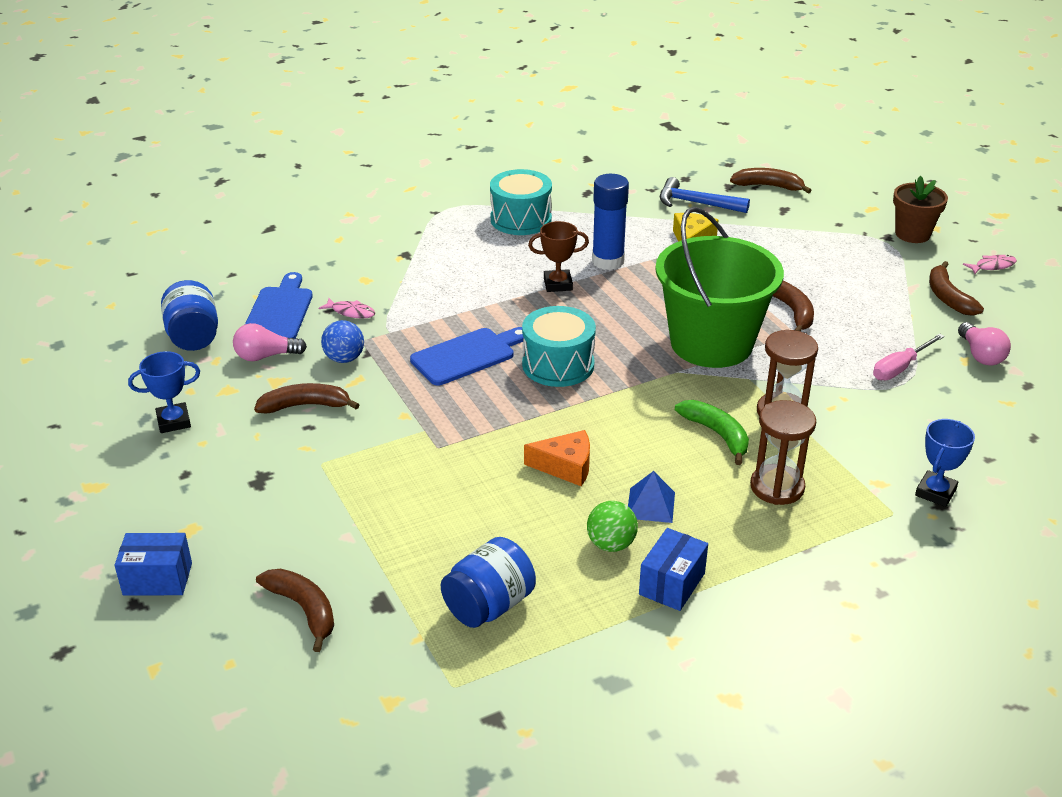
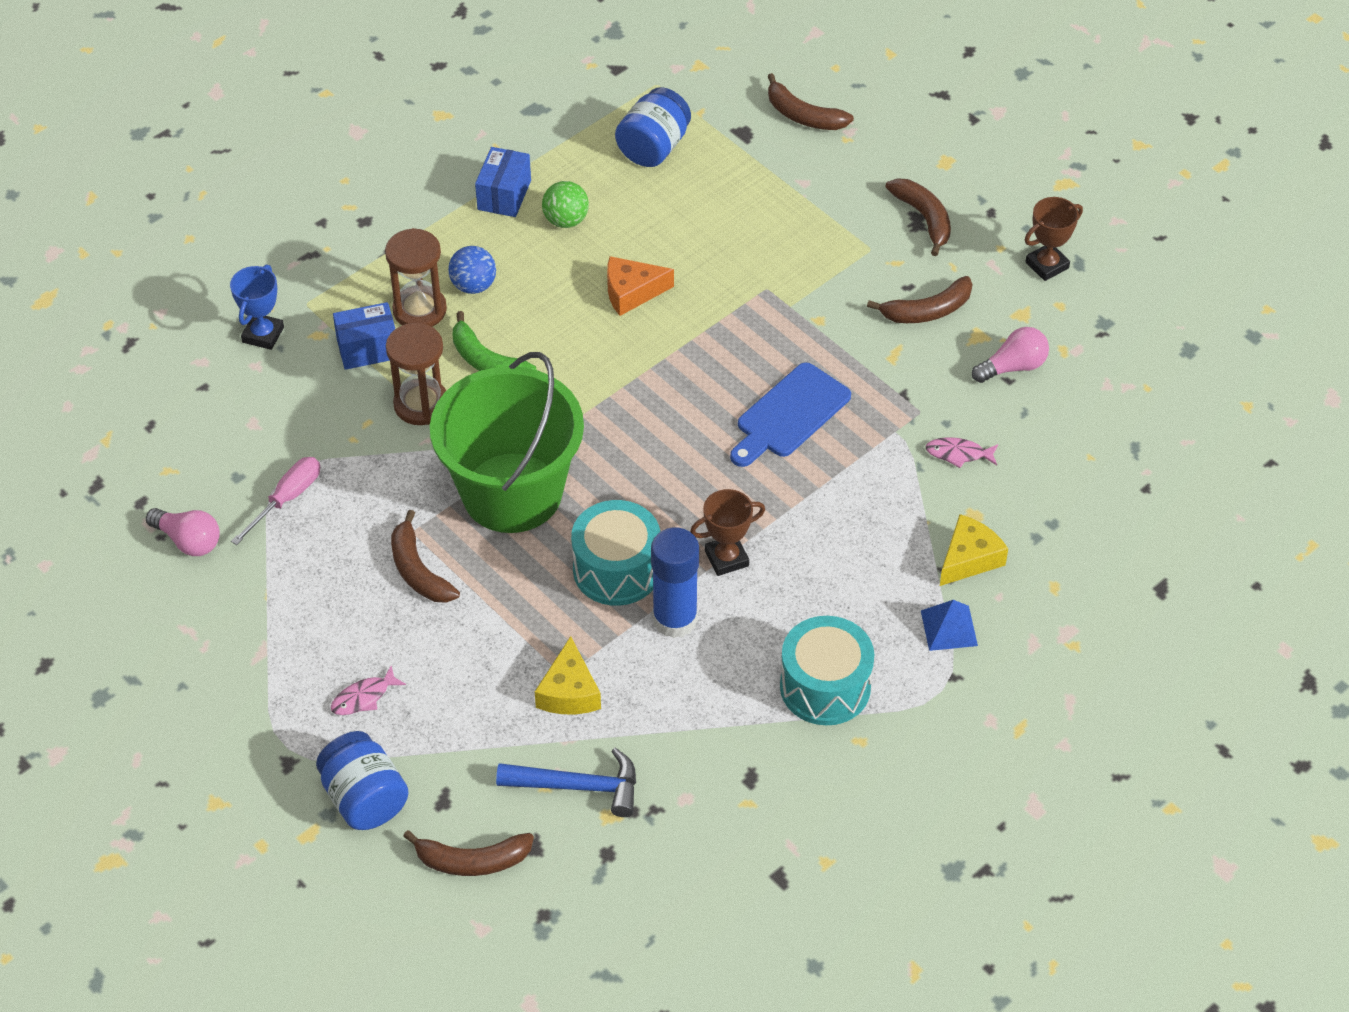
camera: 165 degrees right, 15 degrees up
blue box [114,533,192,596] -> blue box moved to [333,302,395,370]
blue trophy [128,351,200,433] -> brown trophy [1025,197,1083,281]
blue jar [161,280,218,351] -> blue jar moved to [316,731,409,830]
blue cutting board [245,272,313,339] -> none
blue ball [321,320,364,363] -> blue ball moved to [448,246,496,294]
turquoise drum [522,306,596,387] -> turquoise drum moved to [571,500,660,606]
blue pyramid [628,471,675,523] -> blue pyramid moved to [921,600,978,651]
brown flower pot [893,175,948,243] -> none
brown banana [929,261,984,316] -> brown banana moved to [886,178,951,256]
pink light bulb [958,322,1011,365] -> pink light bulb turned 150 degrees clockwise [146,508,220,556]
pink fish [963,255,1017,274] -> pink fish moved to [331,666,406,715]
none -> yellow cheese [940,514,1008,586]

